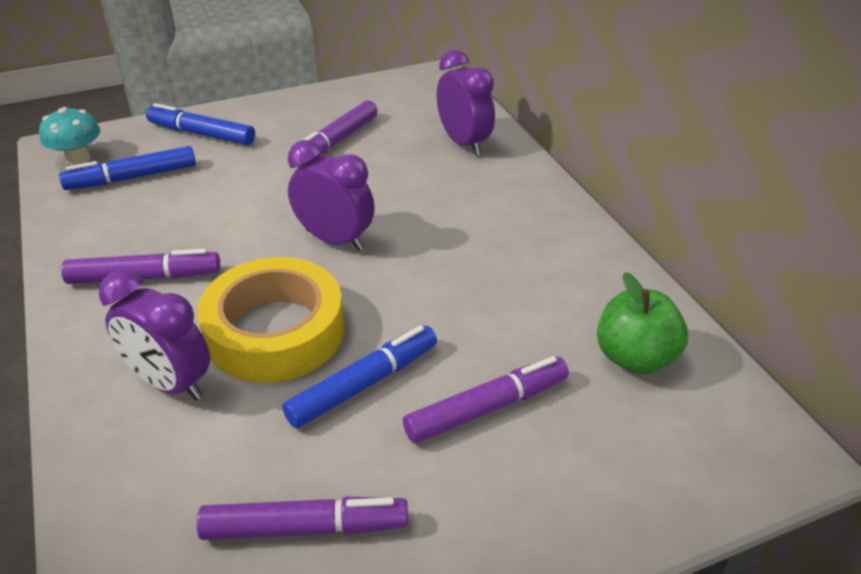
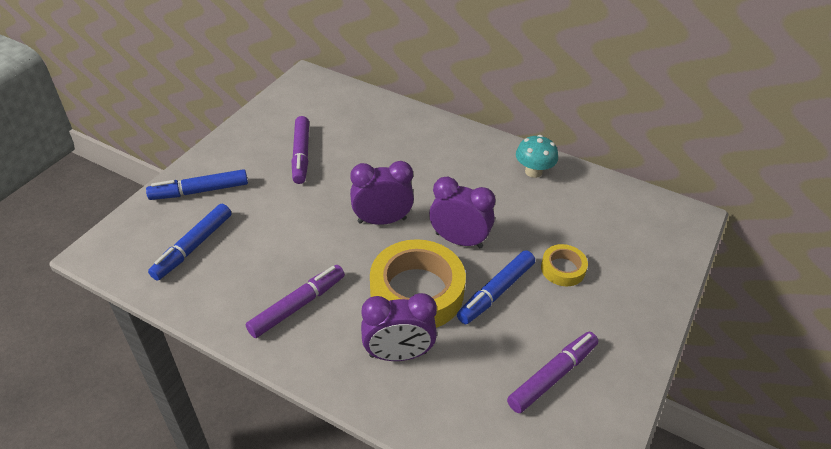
camera: 40 degrees left, 5 degrees up
turquoise mushroom [39,107,100,166] -> turquoise mushroom moved to [516,135,558,178]
blue marker [282,325,437,428] -> blue marker turned 150 degrees counterclockwise [457,250,535,324]
purple marker [403,356,569,443] -> yellow tape [541,244,588,286]
purple clock [437,50,495,156] -> purple clock moved to [429,177,496,248]
green apple [597,272,688,374] -> none

